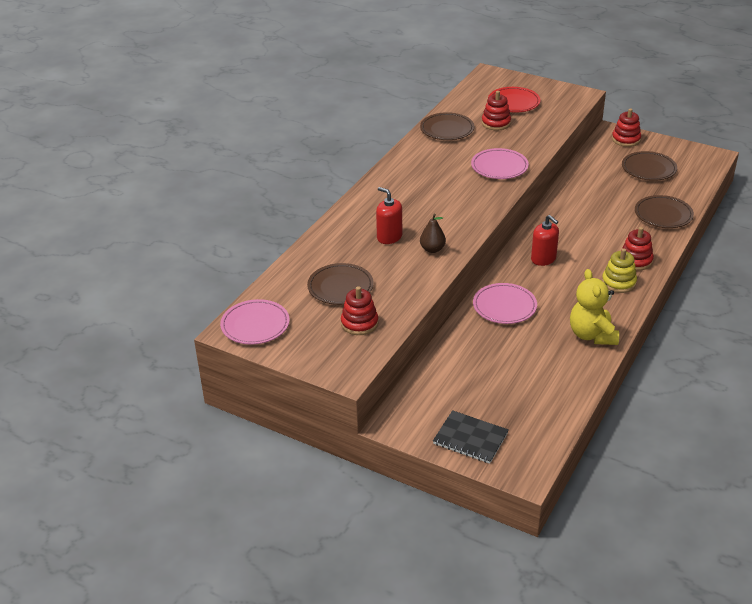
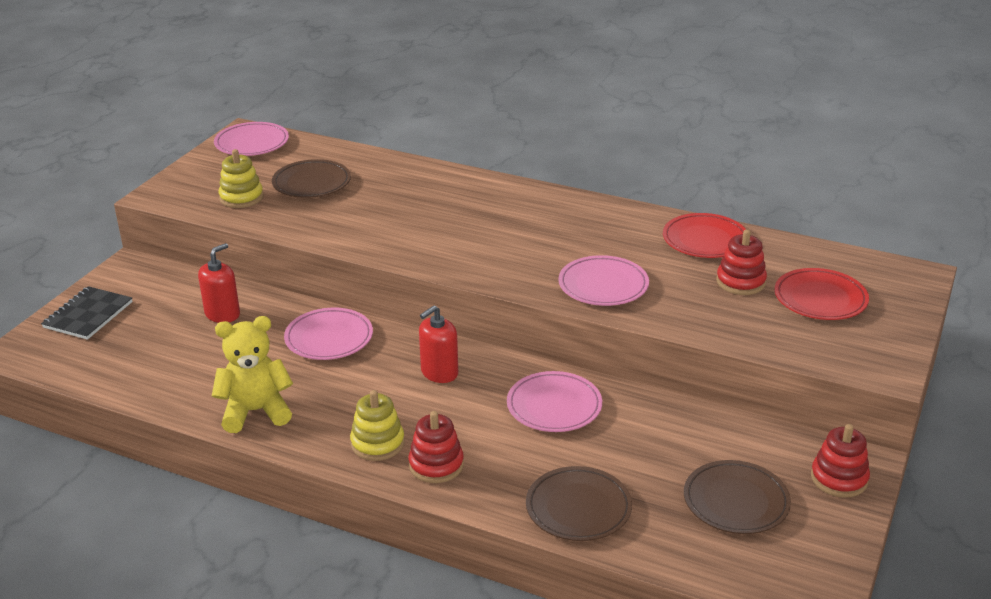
camera: 85 degrees right, 5 degrees down
red stacking toy [341,286,378,335] -> yellow stacking toy [219,149,263,208]
red soap dispenser [376,187,402,244] -> red soap dispenser moved to [198,243,240,323]
brown plate [420,112,474,140] -> red plate [663,213,746,258]
brown pear [420,214,446,253] -> none
none -> pink plate [507,371,602,432]

